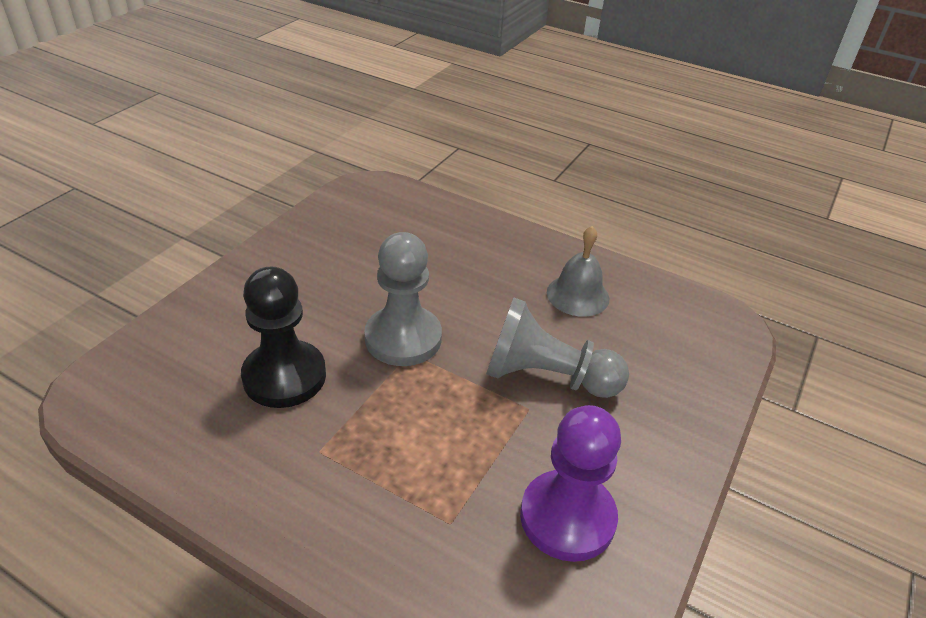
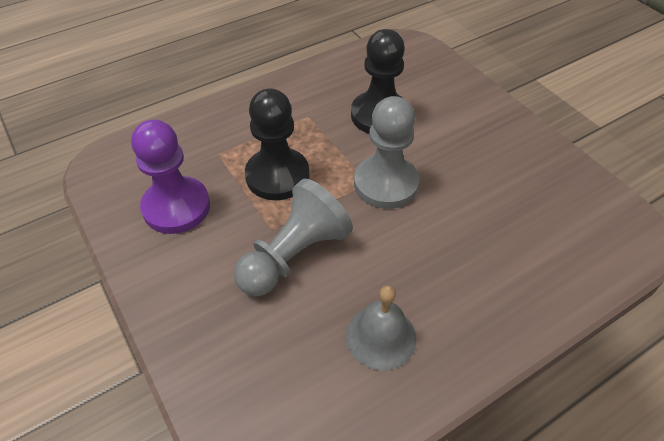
camera: 120 degrees right, 10 degrees up
none -> black pawn [245,88,309,200]

